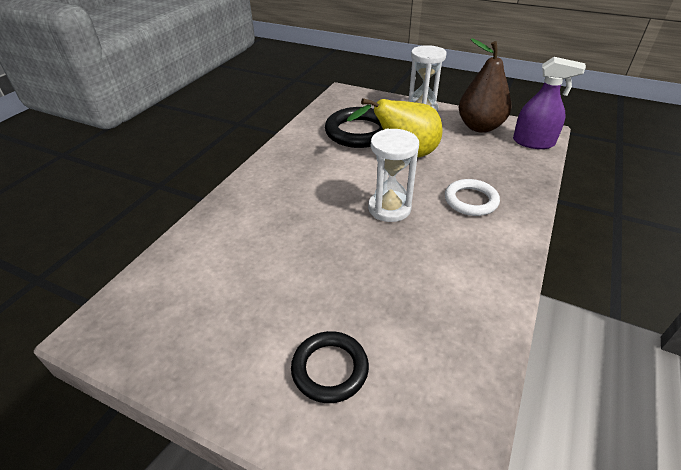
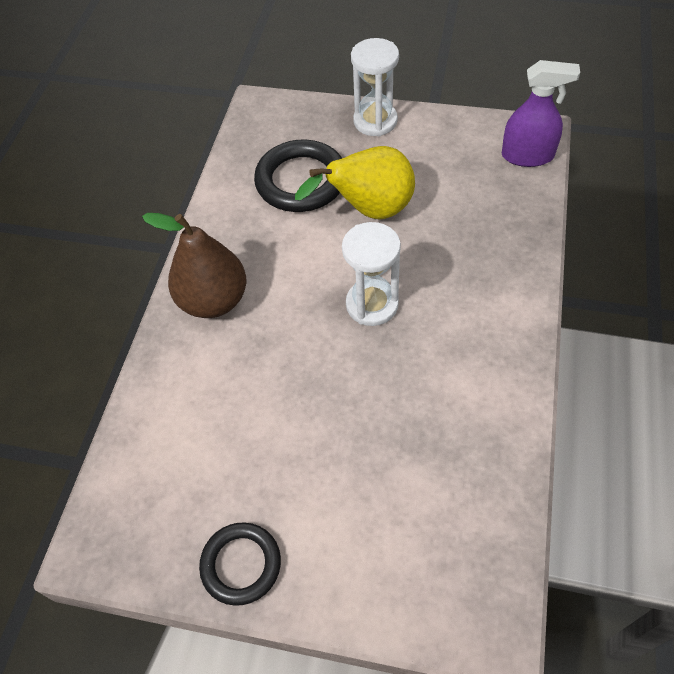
camera: 10 degrees left, 15 degrees up
black ring [291,331,369,403] -> black ring moved to [199,522,281,606]
white ring [445,179,500,216] -> none
brown pear [459,39,512,133] -> brown pear moved to [142,213,247,318]

